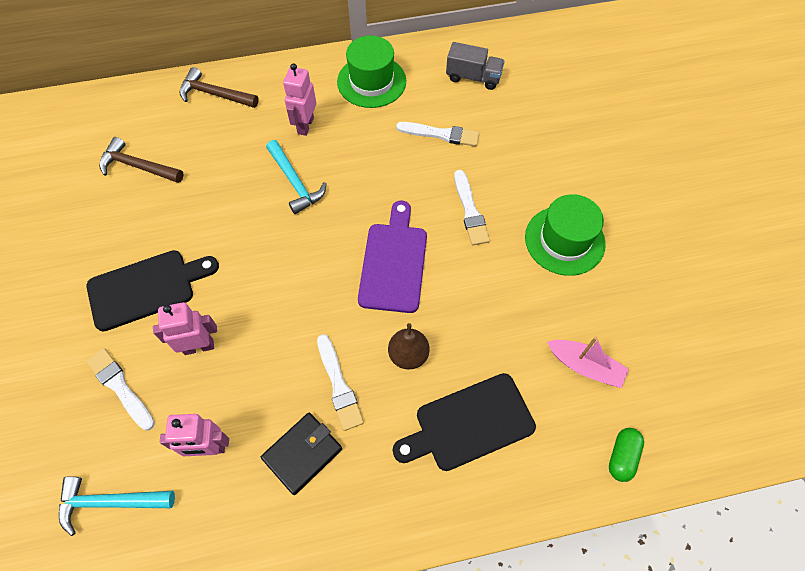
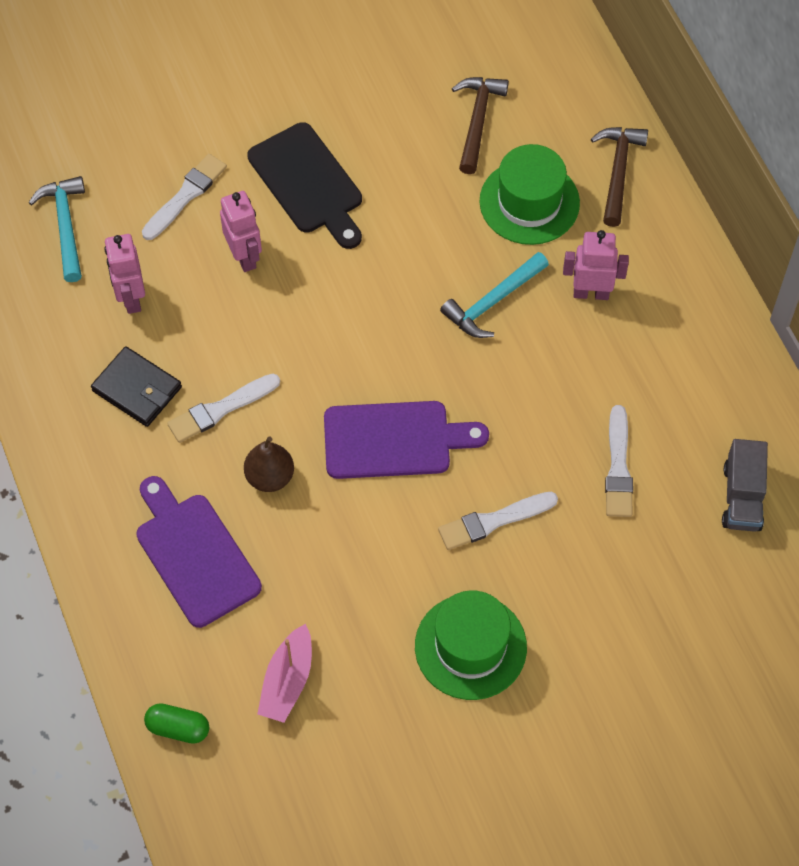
camera: 80 degrees right, 0 degrees up
green hat [337,36,406,108] -> green hat moved to [479,144,580,245]
black cutting board [393,373,536,471] -> purple cutting board [136,476,262,628]

